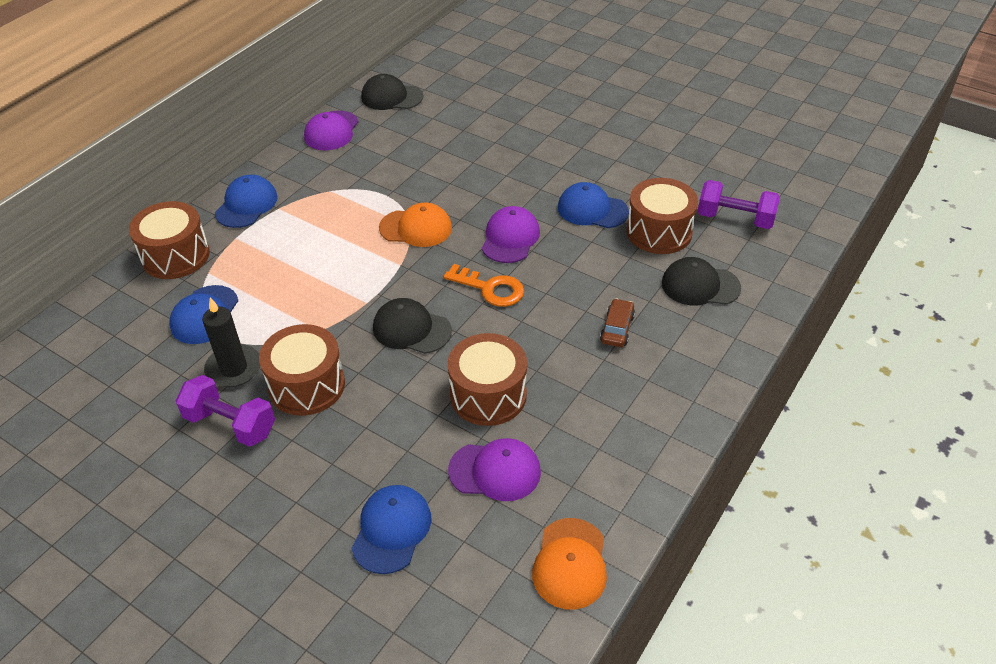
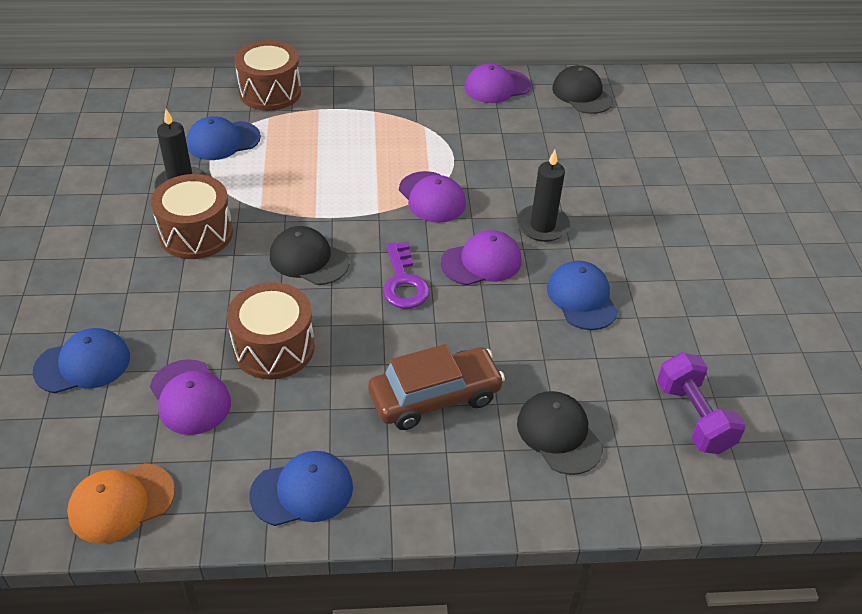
camera: 50 degrees right, 0 degrees up
purple dumbbell [176,375,275,447] -> none
blue cap [215,175,278,228] -> blue cap moved to [249,451,353,526]
black cap [373,298,452,354] -> black cap turned 45 degrees counterclockwise [270,226,349,285]
orange cap [379,203,452,247] -> purple cap [399,171,466,223]
orange key [444,264,524,307] -> purple key [383,242,430,309]
brown car [600,298,635,347] -> brown car [368,344,505,430], size x1.89
brown drum [627,178,698,254] -> none
none -> black candle [517,150,570,242]

